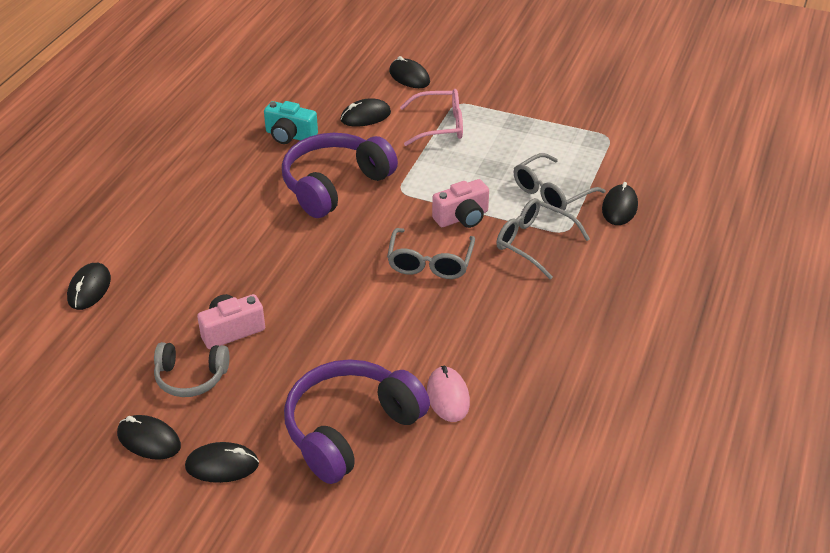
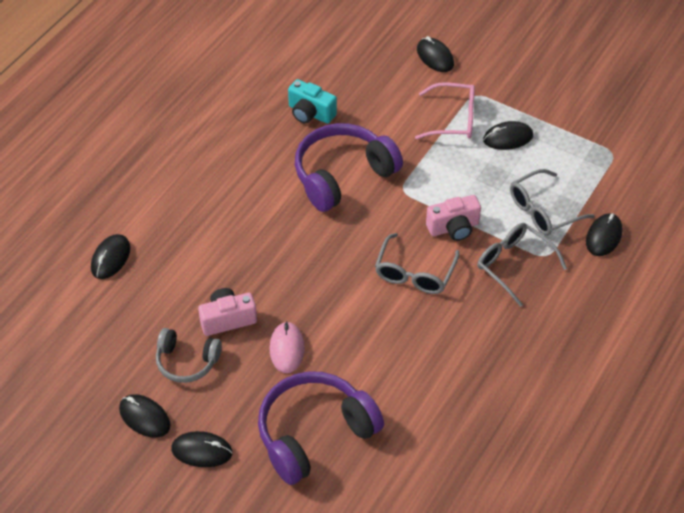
camera: 10 degrees right, 10 degrees up
black mouse [340,98,391,127] -> black mouse moved to [483,121,533,150]
pink mouse [427,366,470,422] -> pink mouse moved to [269,321,305,373]

